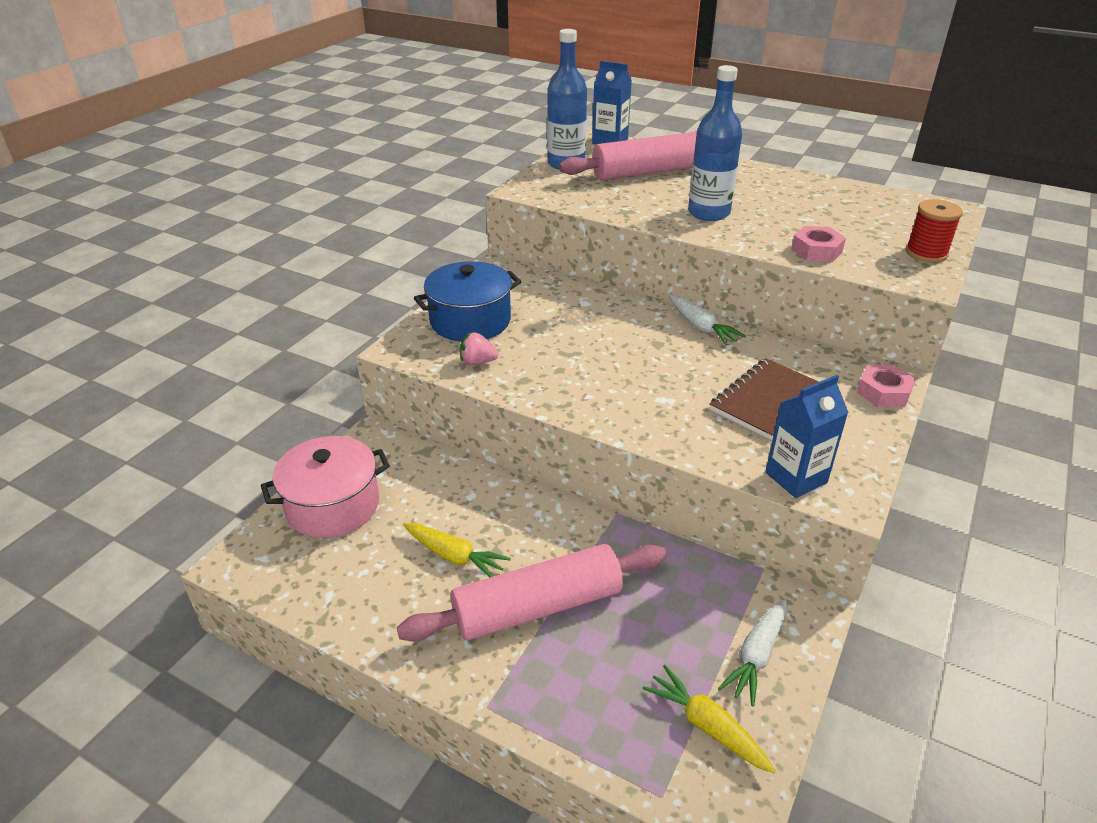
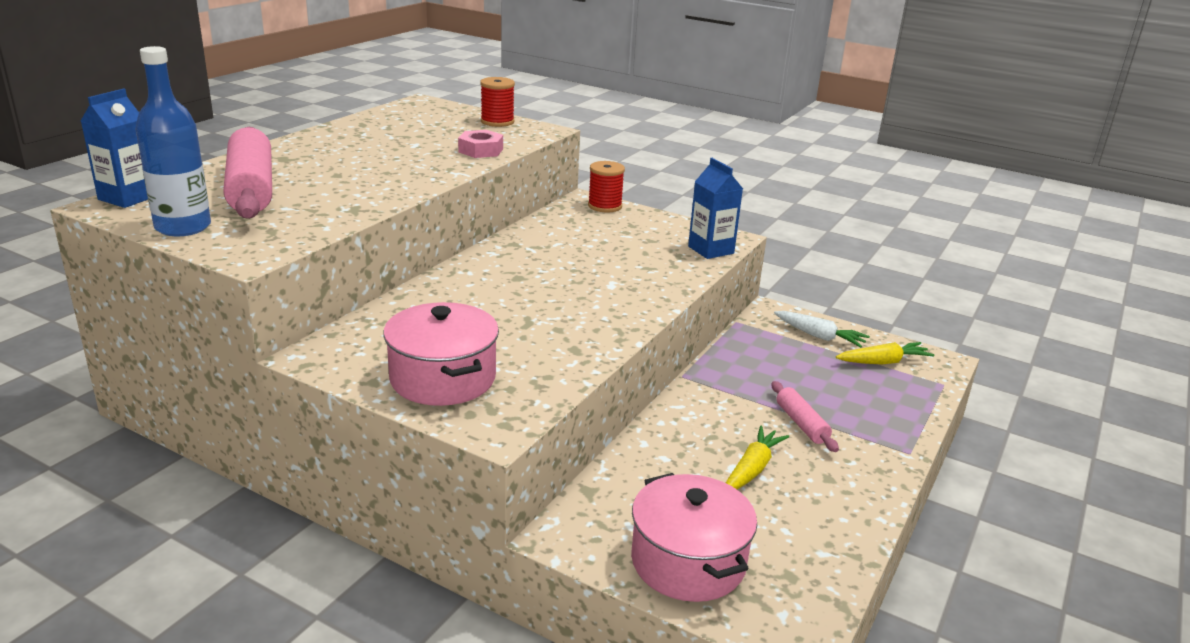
camera: 90 degrees left, 10 degrees down
pink rolling pin [397,544,667,642] -> pink rolling pin [772,381,839,452], size x0.49
blue pot [414,261,521,342] -> pink pot [383,302,499,406]
pink strawberry [460,332,499,365] -> none
yellow carrot [642,665,776,773] -> yellow carrot turned 150 degrees counterclockwise [836,342,934,365]
white carrot [669,295,746,345] -> none
blue bottle [688,65,742,221] -> none
brown notebook [709,358,819,440] -> none
pink nut [857,365,915,407] -> red spool [588,161,625,212]

